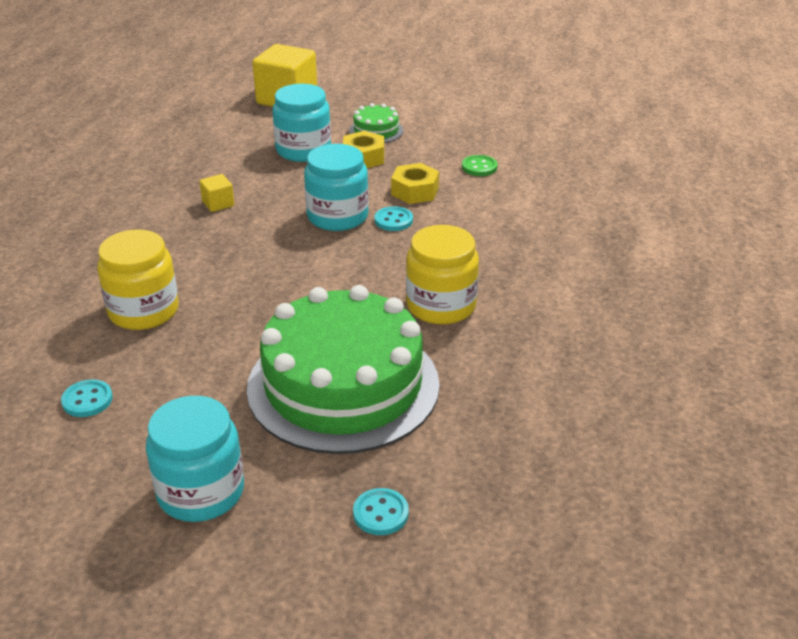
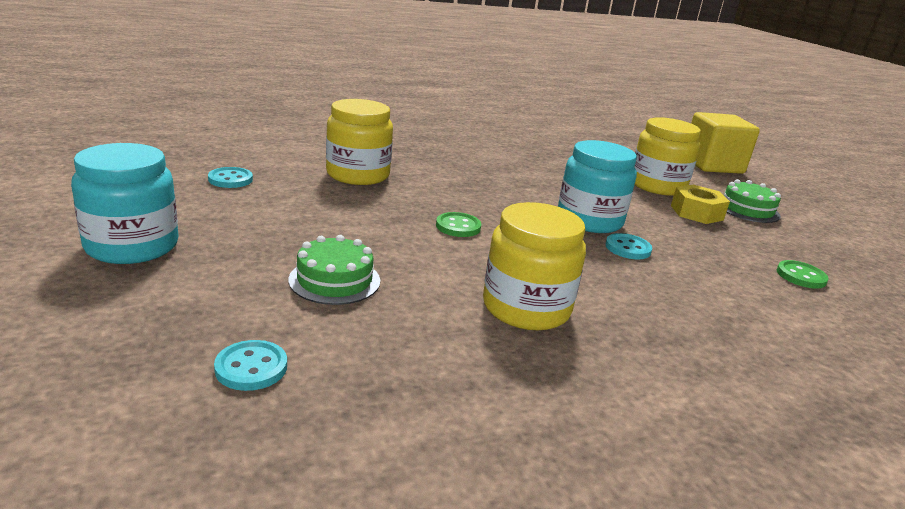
camera: 55 degrees right, 10 degrees down
yellow cube [199,174,234,212] -> none
green cake [247,285,440,454] -> green cake [288,235,380,305], size x0.41
turquoise jar [272,84,331,162] -> yellow jar [634,117,701,196]
turquoise button [353,488,409,535] -> turquoise button moved to [214,340,287,391]
yellow nut [391,163,439,204] -> none
none -> green button [436,212,481,237]

